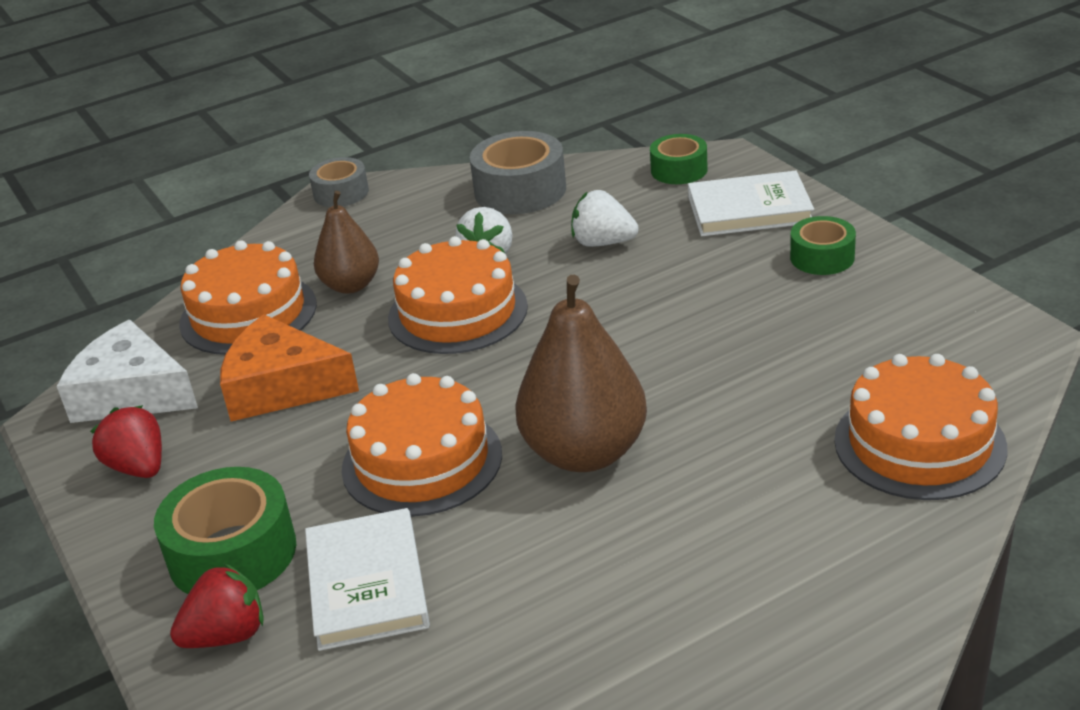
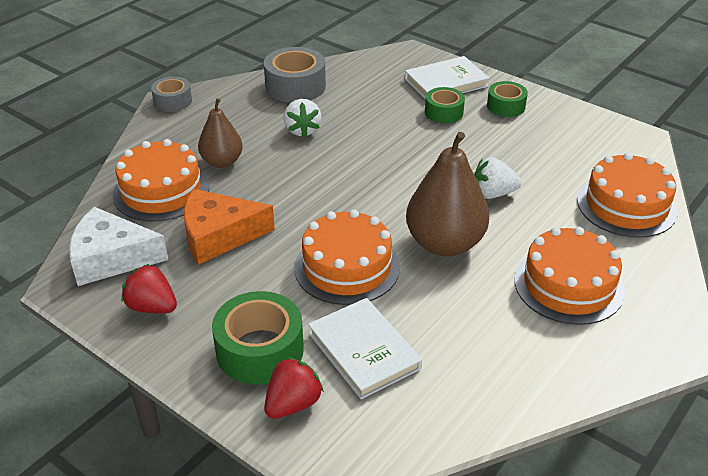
camera: 25 degrees left, 5 degrees up
orange cake [388,236,528,354] -> orange cake moved to [514,227,625,325]
white strawberry [571,190,639,247] -> white strawberry moved to [474,157,522,199]
green tape [650,134,708,184] -> green tape moved to [425,87,465,123]

